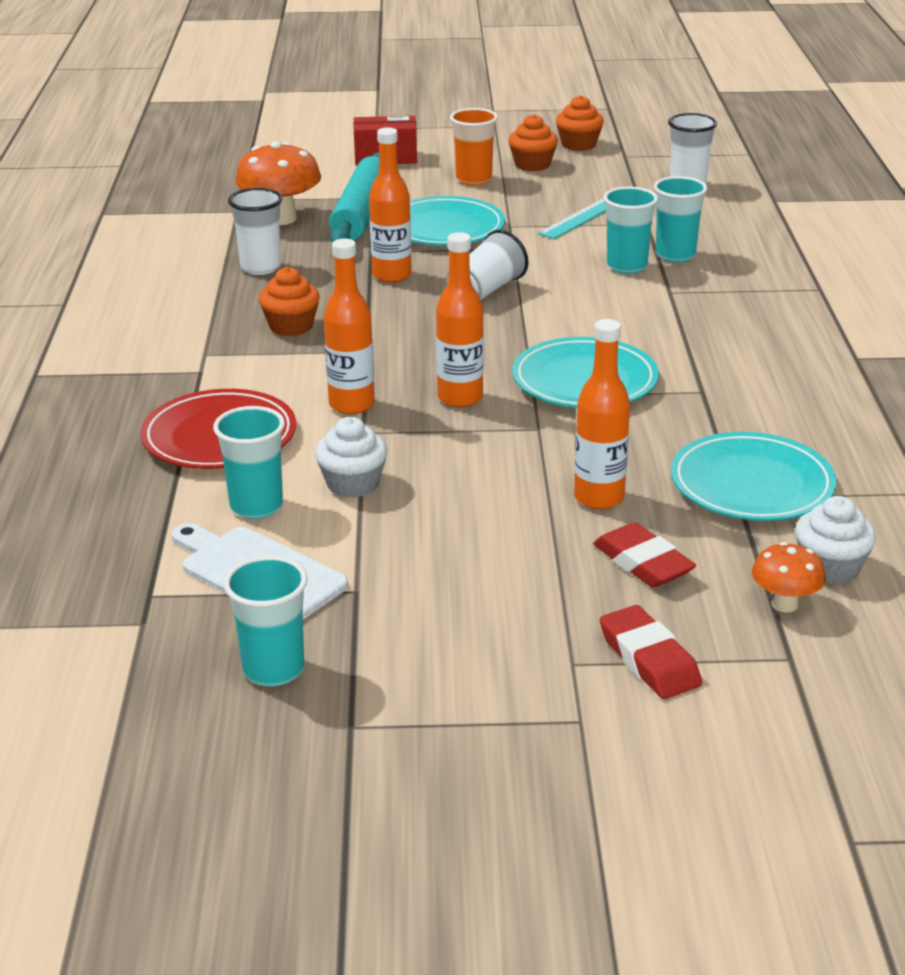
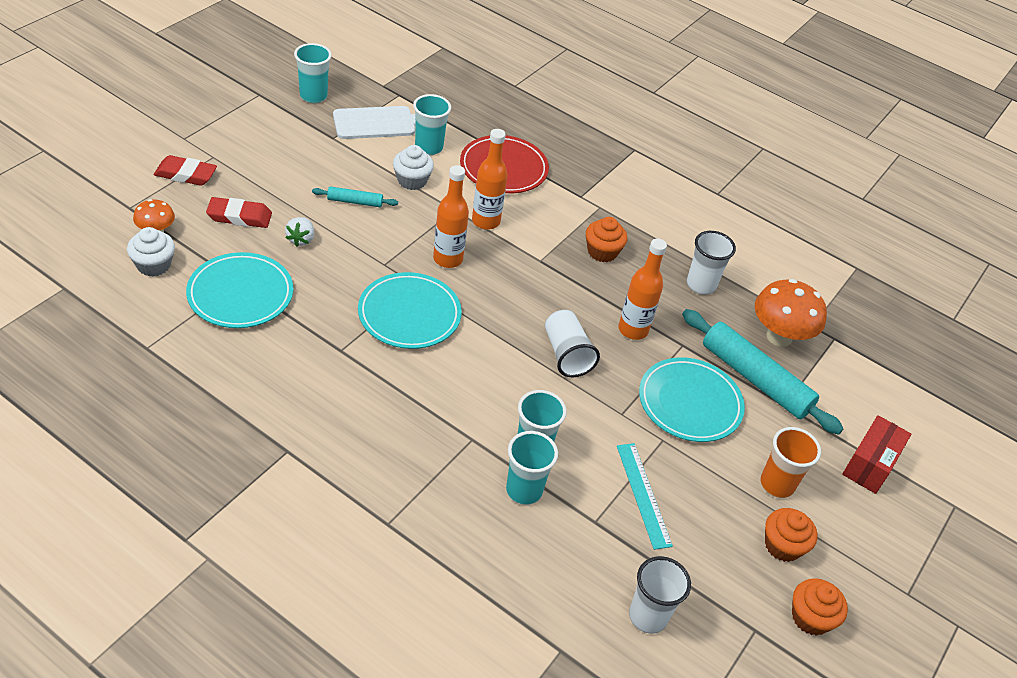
camera: 120 degrees right, 15 degrees up
orange bottle [574,319,630,509] -> white strawberry [285,217,314,246]
none -> turquoise rolling pin [312,186,398,207]

